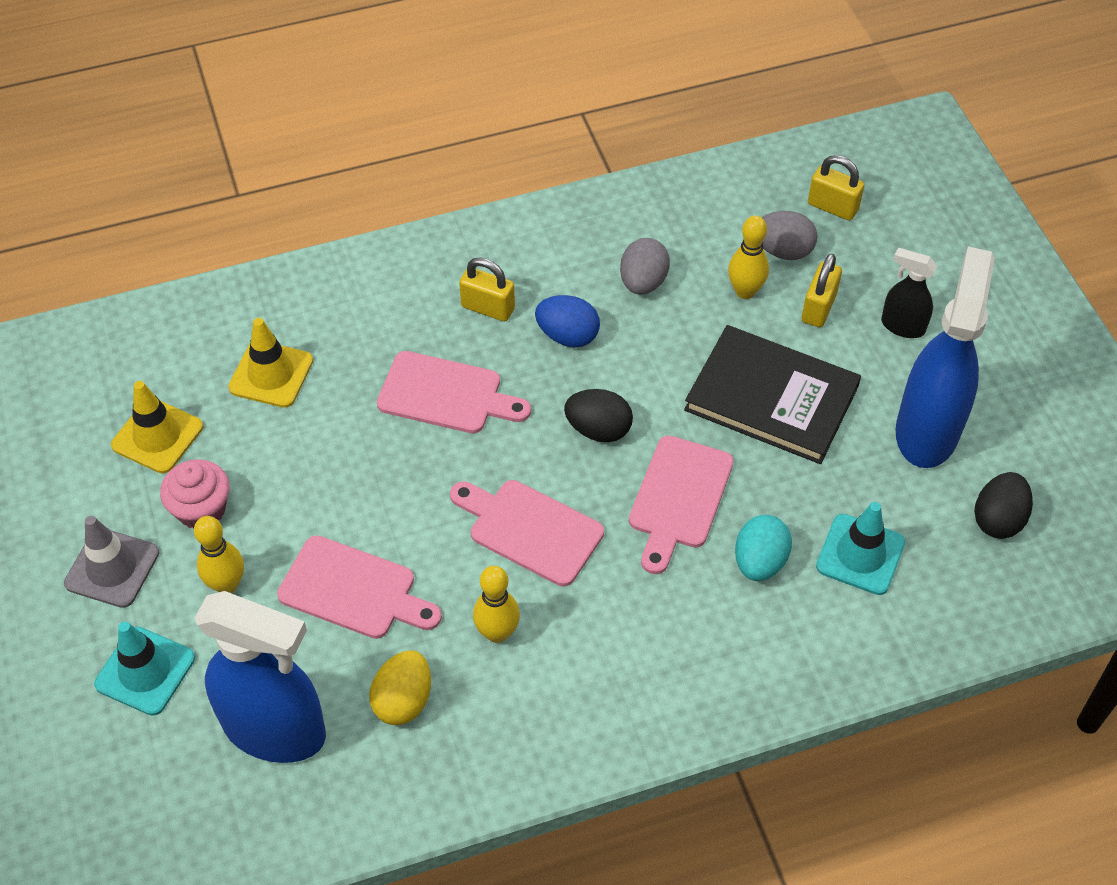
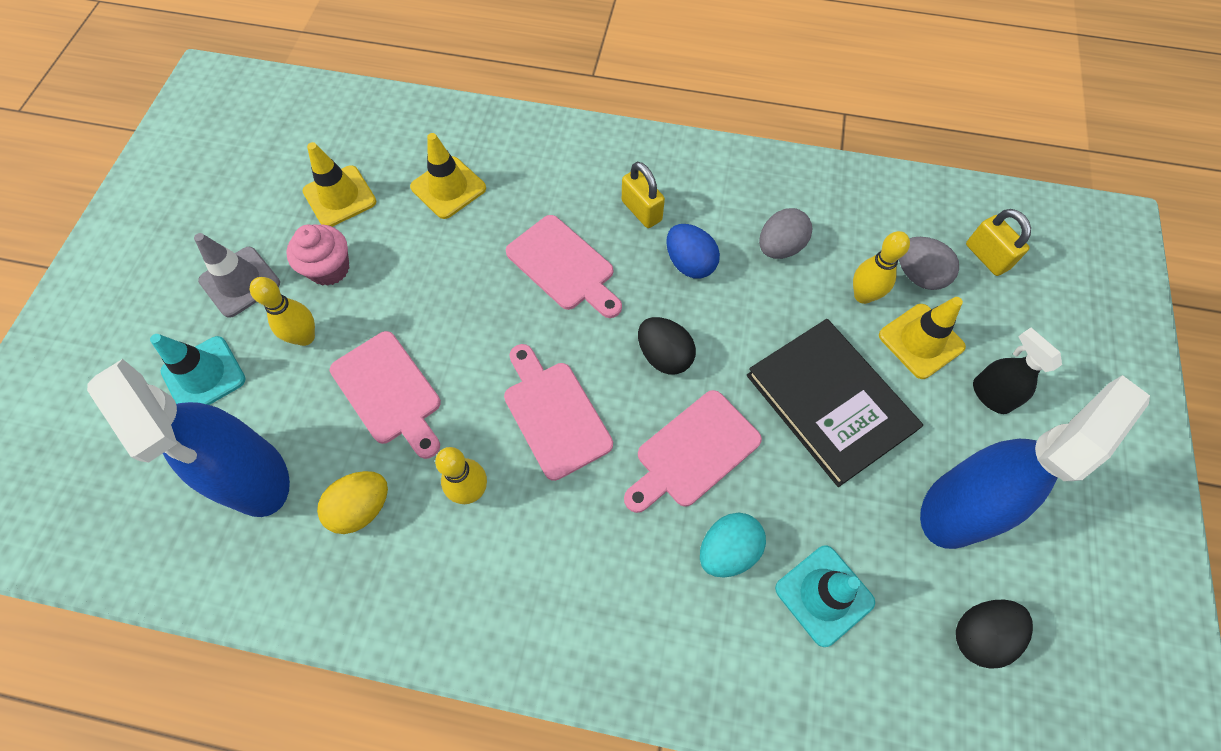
camera: 30 degrees right, 10 degrees up
yellow padlock [802,253,842,327] -> yellow traffic cone [879,297,966,379]

